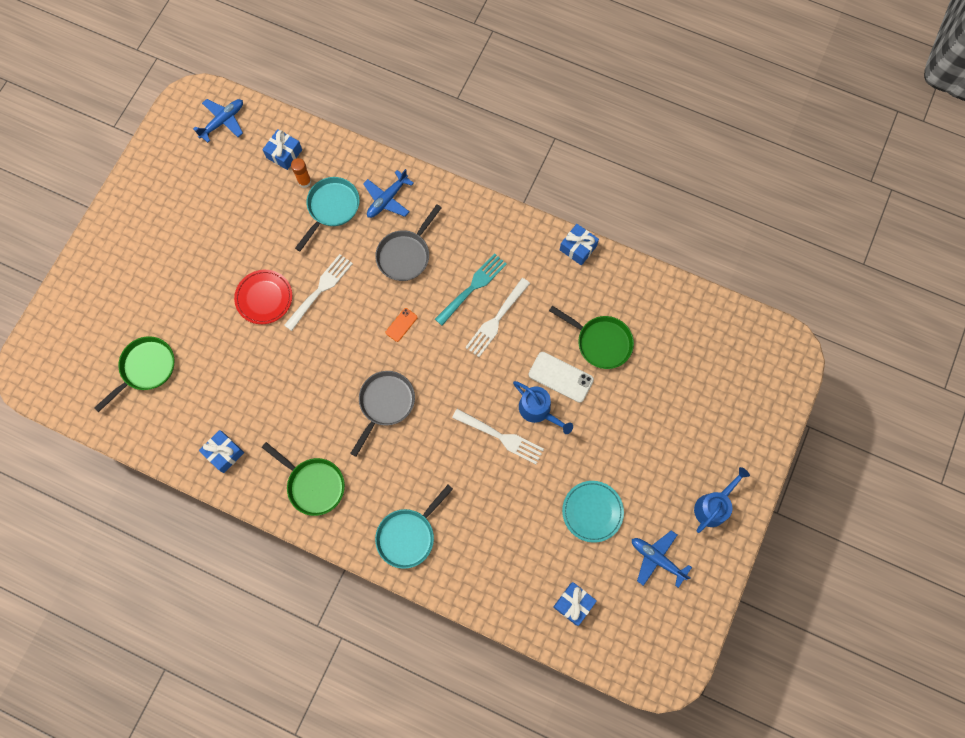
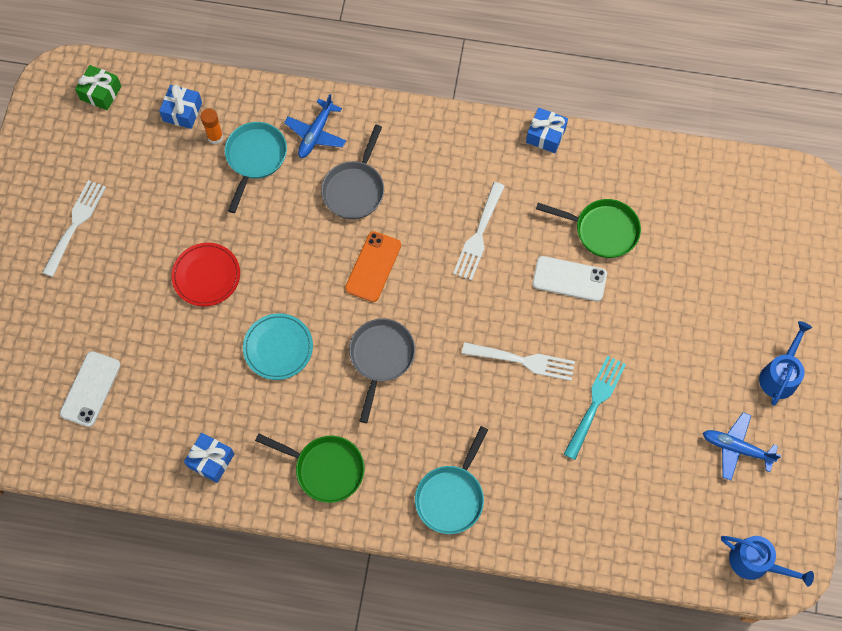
camera: 15 degrees left, 5 degrees down
green pan [94,336,174,412] -> white phone [60,351,121,427]
blue plane [193,99,243,143] -> green gift [75,65,122,110]
white fork [284,254,353,331] -> white fork moved to [42,180,106,277]
orange phone [385,308,418,342] -> orange phone [345,231,401,302], size x1.78
turquoise fork [435,253,507,326] -> turquoise fork moved to [564,355,626,460]
blue watering can [513,381,573,434] -> blue watering can moved to [721,536,814,587]
blue gift [553,582,597,626] -> none
turquoise plate [562,481,624,543] -> turquoise plate moved to [243,313,313,380]

